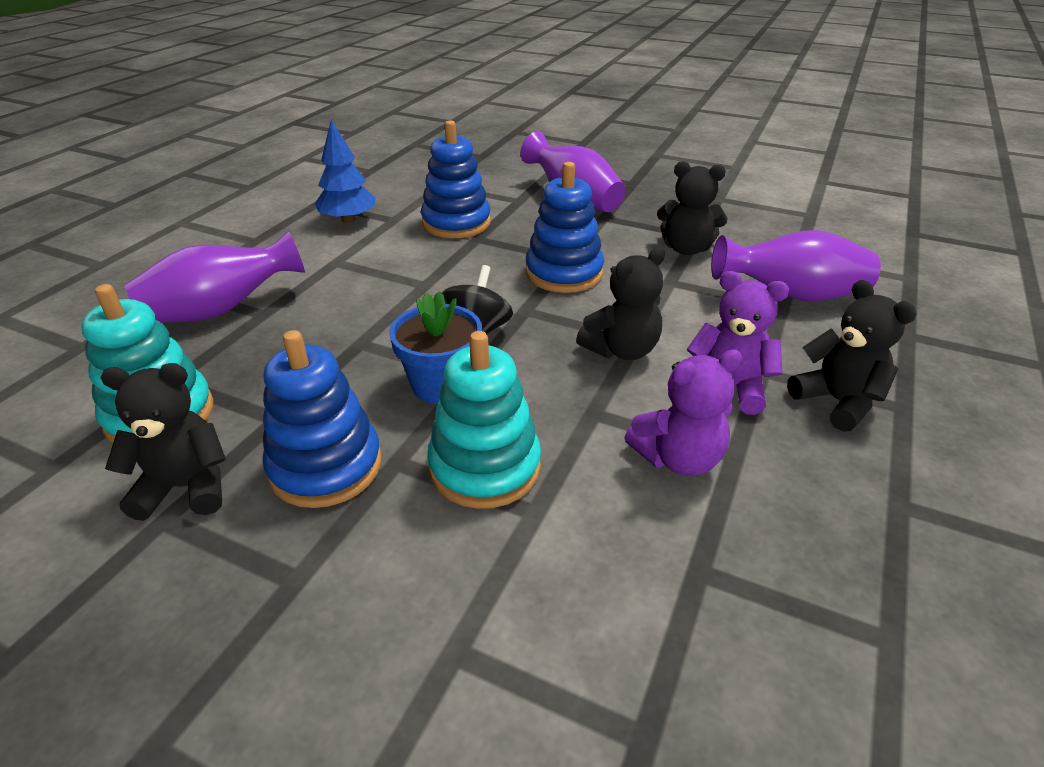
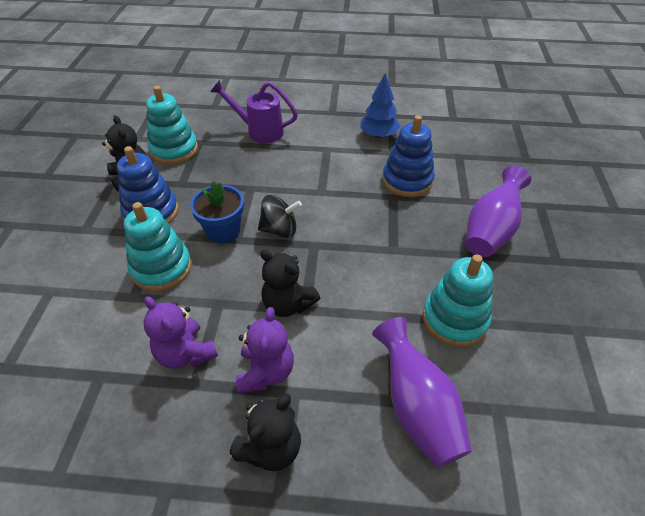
camera: 70 degrees right, 10 degrees up
purple vase [125,231,305,323] -> purple watering can [210,80,298,143]
blue stacking toy [525,162,604,293] -> none
black teddy bear [657,161,728,255] -> turquoise stacking toy [423,254,493,347]

